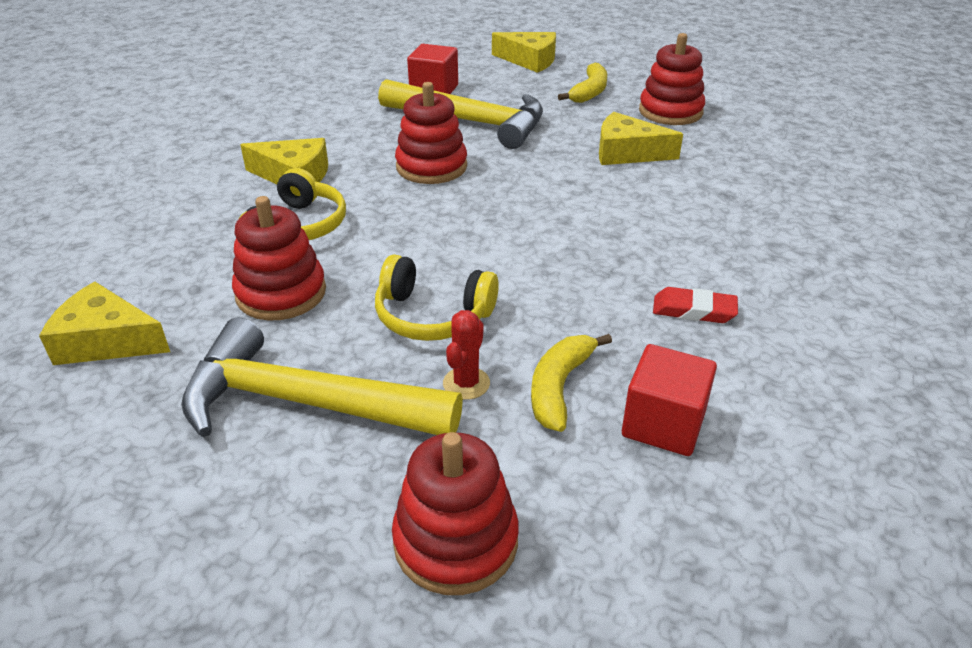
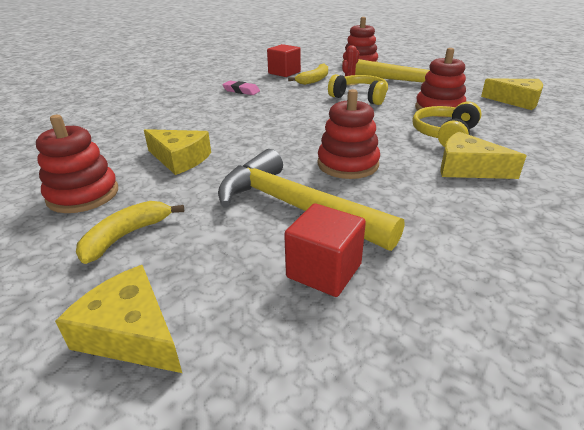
camera: 165 degrees left, 5 degrees down
red eraser [653,287,738,323] -> pink eraser [222,81,260,95]

